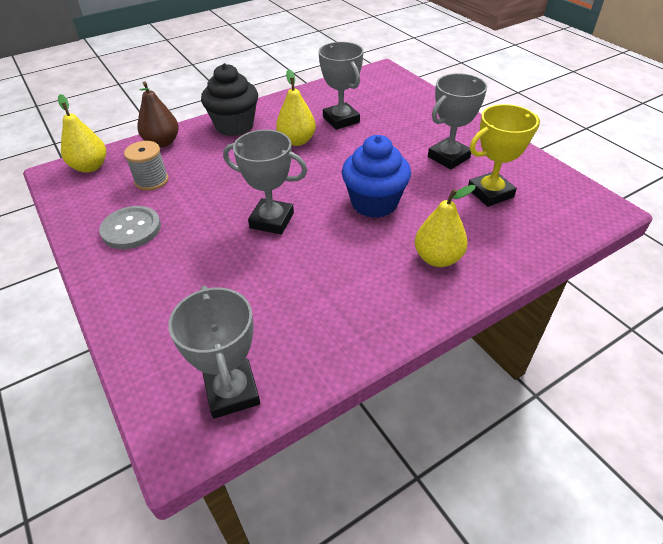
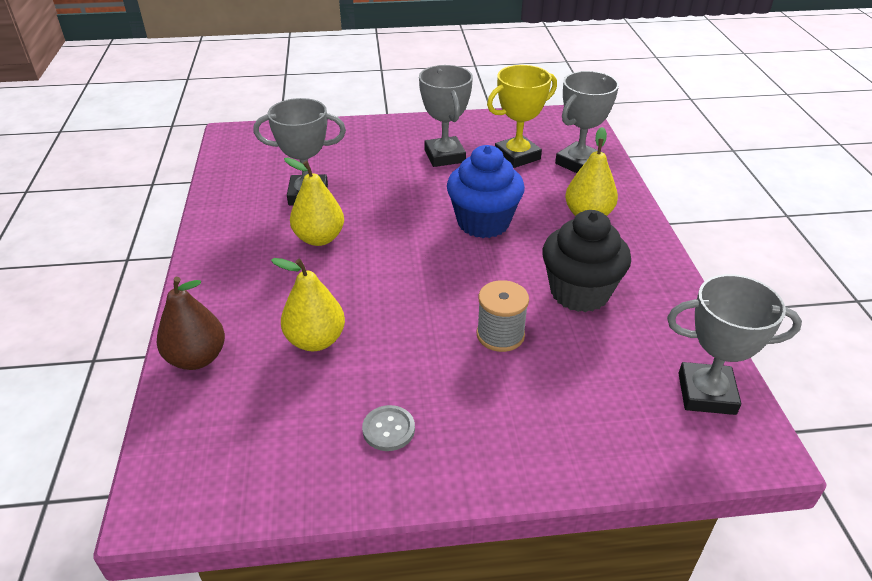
camera: 65 degrees left, 5 degrees down
yellow pear [58,94,106,173] -> yellow pear moved to [271,258,345,351]
grey button [99,206,161,249] -> grey button [362,405,415,451], size x0.61
grey spool [124,141,168,191] -> grey spool moved to [477,280,529,352]
black cupcake [201,63,258,136] -> black cupcake moved to [542,210,631,312]
grey trophy [223,130,308,234] -> grey trophy moved to [555,71,619,173]
yellow trophy [468,104,540,207] -> yellow trophy turned 60 degrees clockwise [487,65,557,168]

